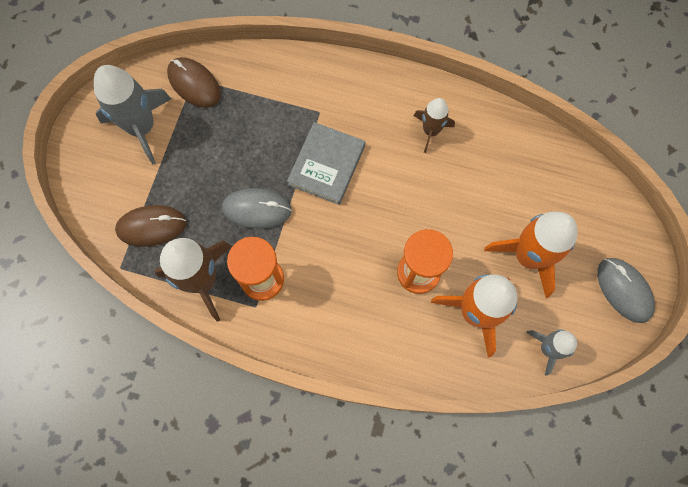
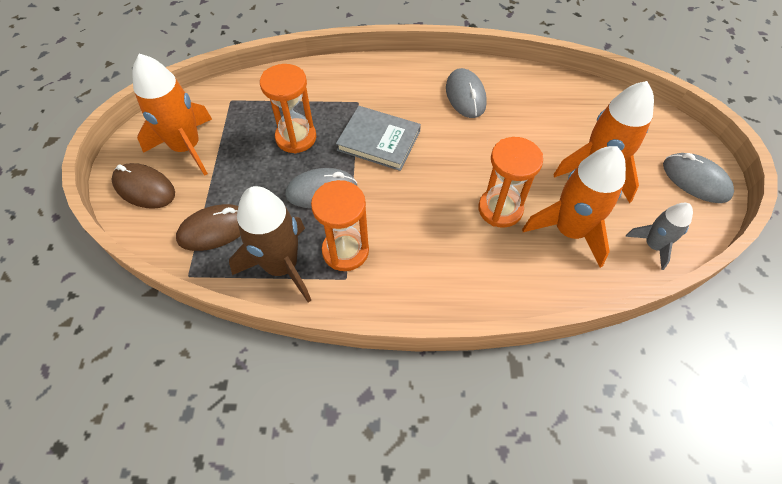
camera: 15 degrees left, 15 degrees down
grey rocket [94,65,171,164] -> orange rocket [132,54,212,176]
brown mouse [167,57,221,108] -> brown mouse moved to [111,163,175,209]
grey book [287,122,365,205] -> grey book turned 75 degrees counterclockwise [336,106,421,171]
brown rocket [414,98,455,153] -> grey mouse [446,68,487,118]
none -> orange hourglass [260,64,316,154]

